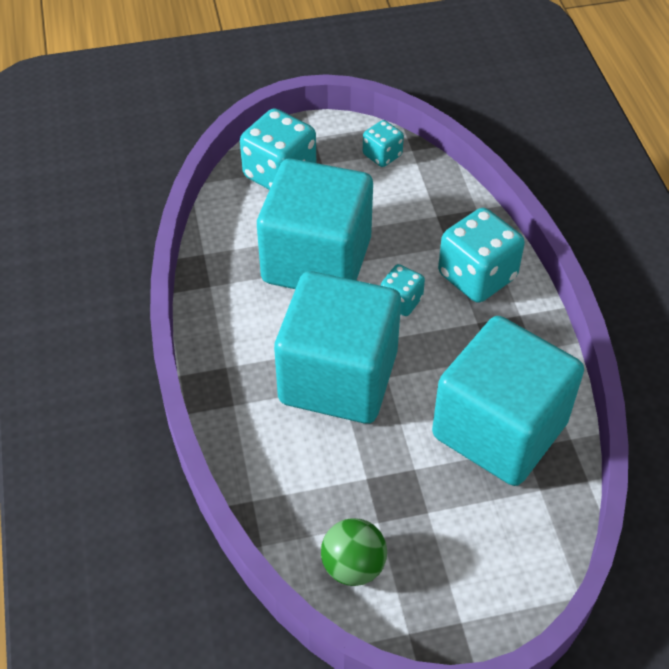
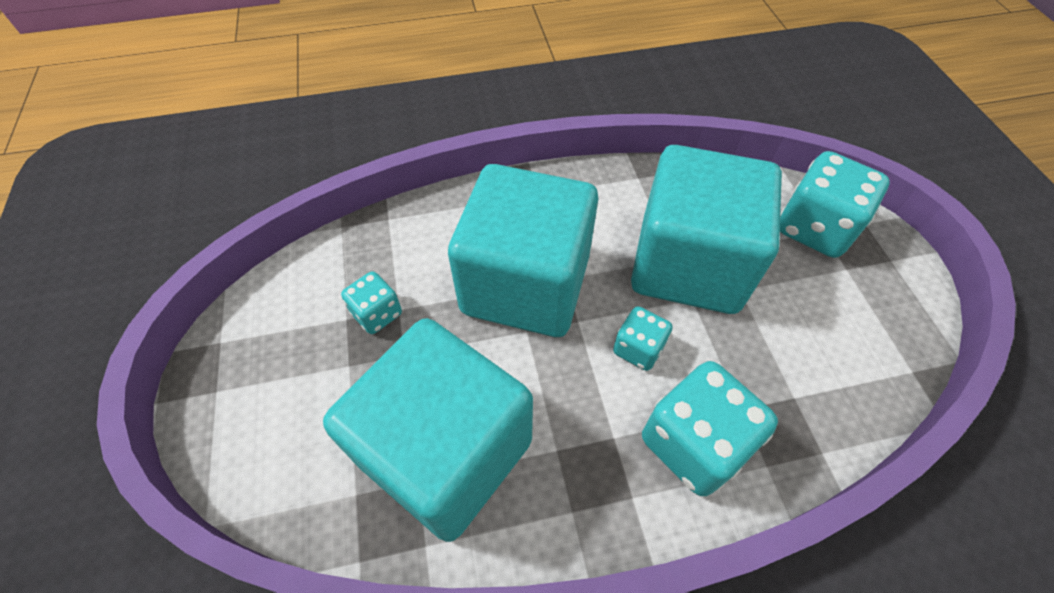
camera: 90 degrees right, 5 degrees up
green ball [321,518,387,586] -> none
turquoise dice [363,120,404,167] -> turquoise dice moved to [341,271,402,334]

